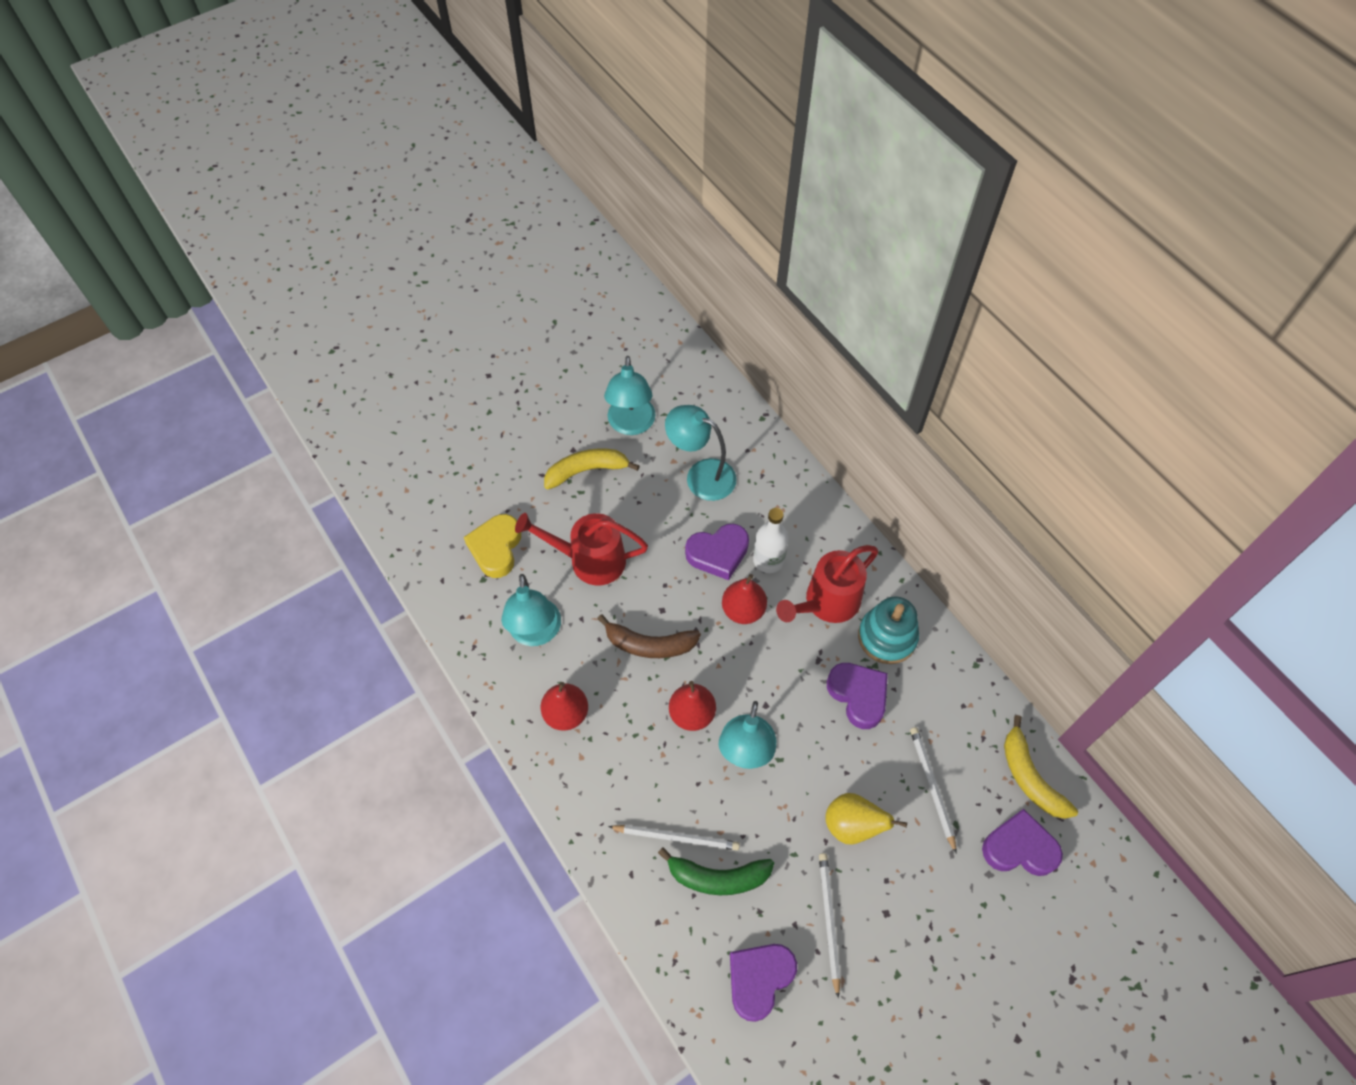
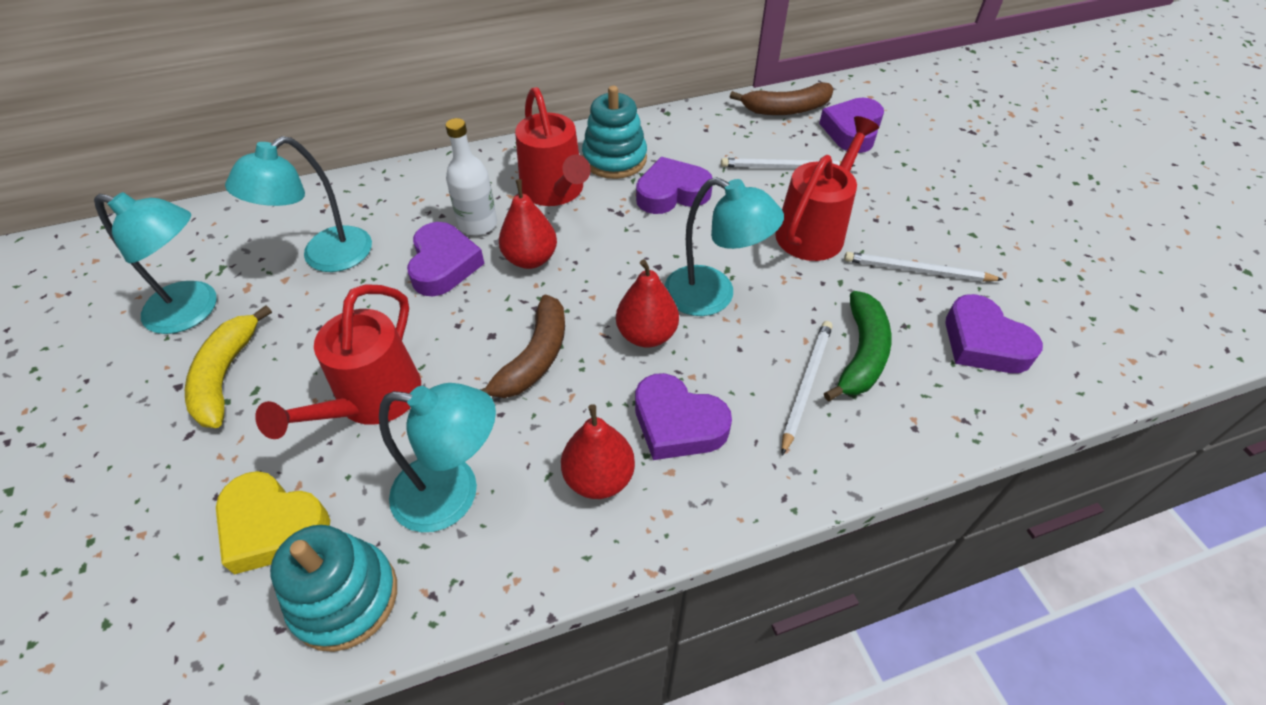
camera: 75 degrees left, 10 degrees down
yellow pear [825,793,907,845] -> red watering can [775,116,879,261]
yellow banana [1004,715,1078,819] -> brown banana [730,82,834,115]
none -> turquoise stacking toy [270,525,397,652]
none -> purple heart [635,373,732,460]

